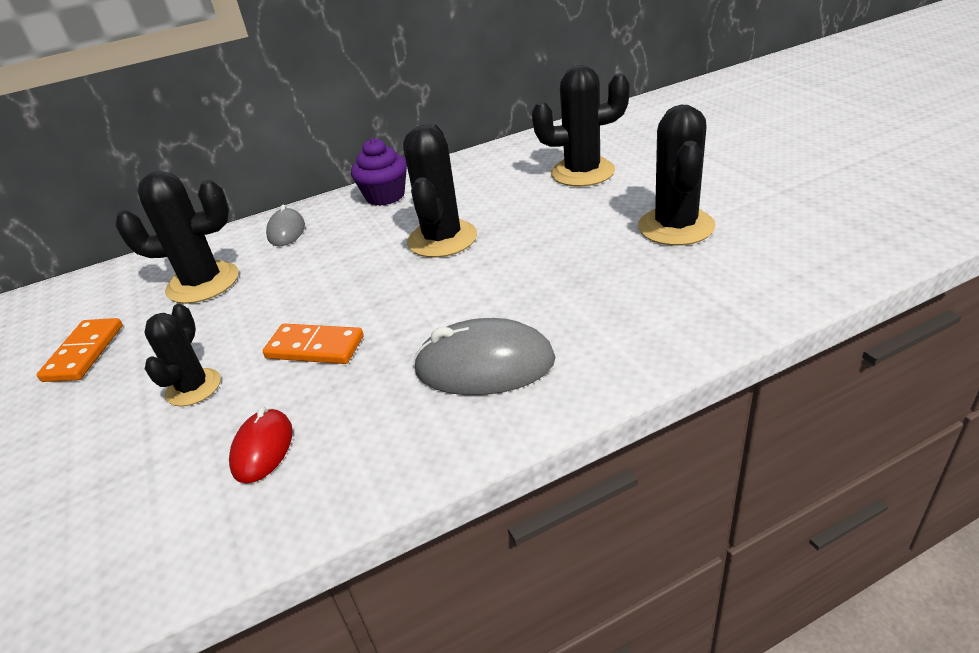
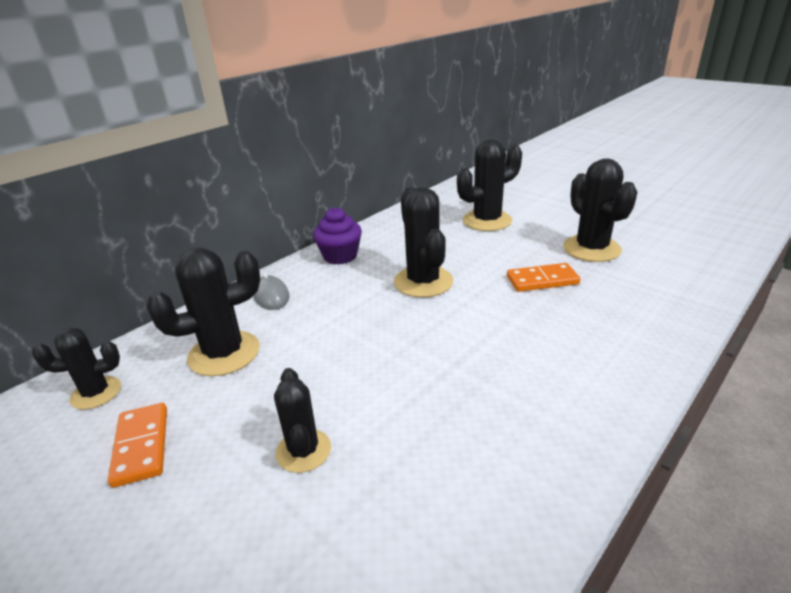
camera: 25 degrees left, 5 degrees down
red mouse [229,407,293,483] -> none
orange domino [263,323,364,364] -> orange domino moved to [507,263,580,292]
grey mouse [413,318,555,395] -> none
none -> black cactus [32,328,121,410]

